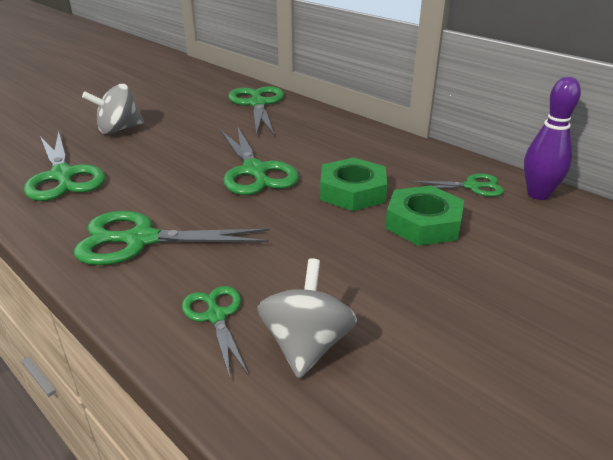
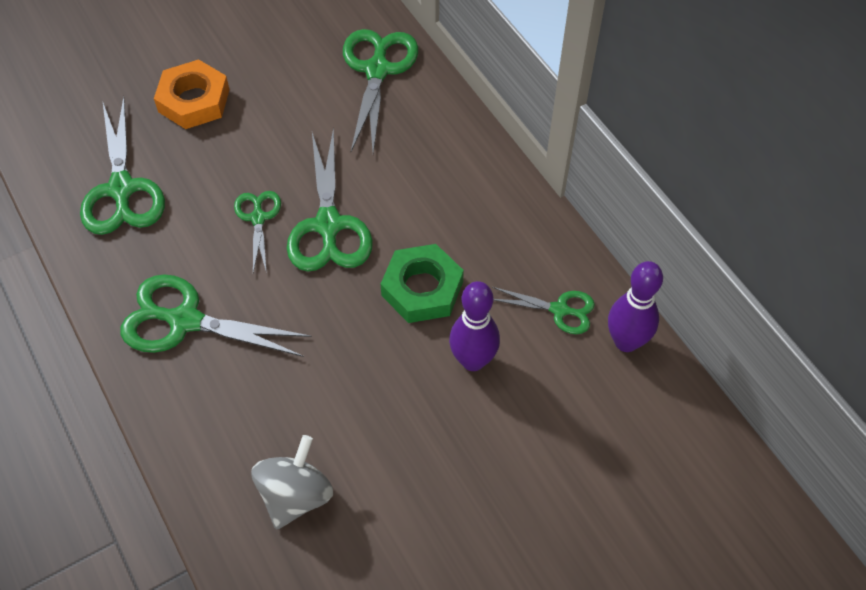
camera: 15 degrees right, 25 degrees up
grey spinning top [82,84,144,134] -> orange nut [154,59,230,129]
green scissors [182,286,248,378] -> green scissors moved to [234,191,281,273]
green nut [385,186,464,246] -> purple bowling pin [449,281,500,371]

